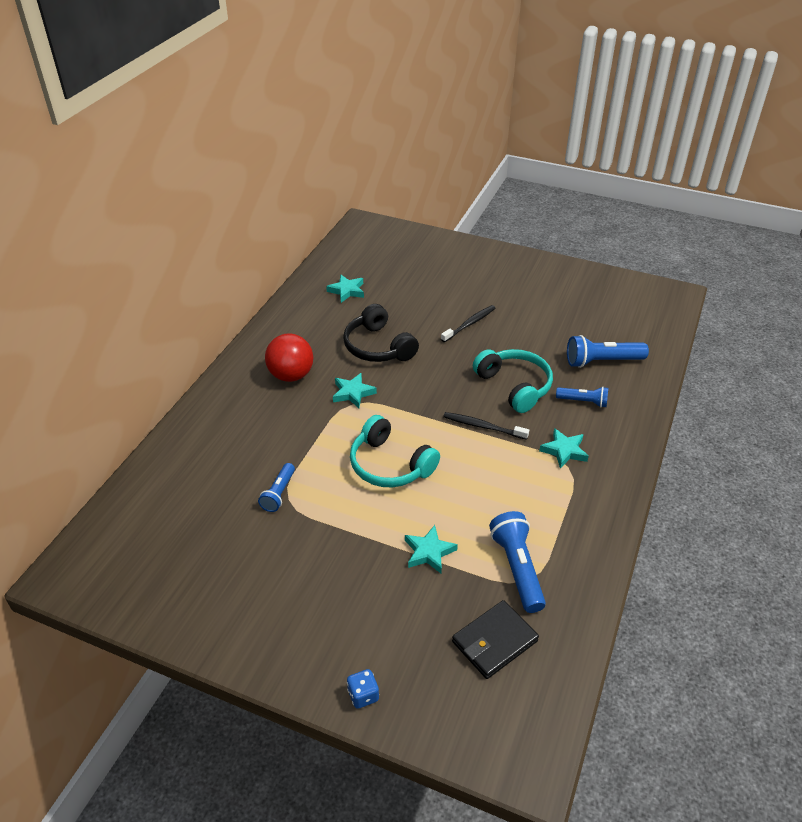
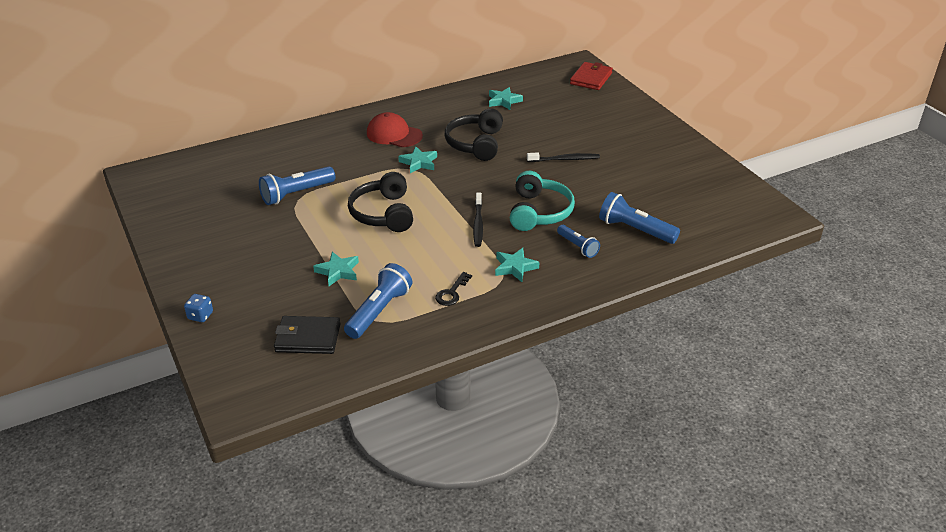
camera: 40 degrees right, 5 degrees down
blue flashlight [258,463,295,512] -> blue flashlight [259,166,336,205], size x1.62
red ball [265,333,313,382] -> red cap [367,112,423,147]
turquoise headphones [350,415,440,487] -> black headphones [348,172,413,232]
black toothbrush [443,412,529,440] -> black toothbrush turned 150 degrees counterclockwise [473,193,483,247]
none -> black key [435,272,472,306]
none -> red wallet [570,62,613,90]

